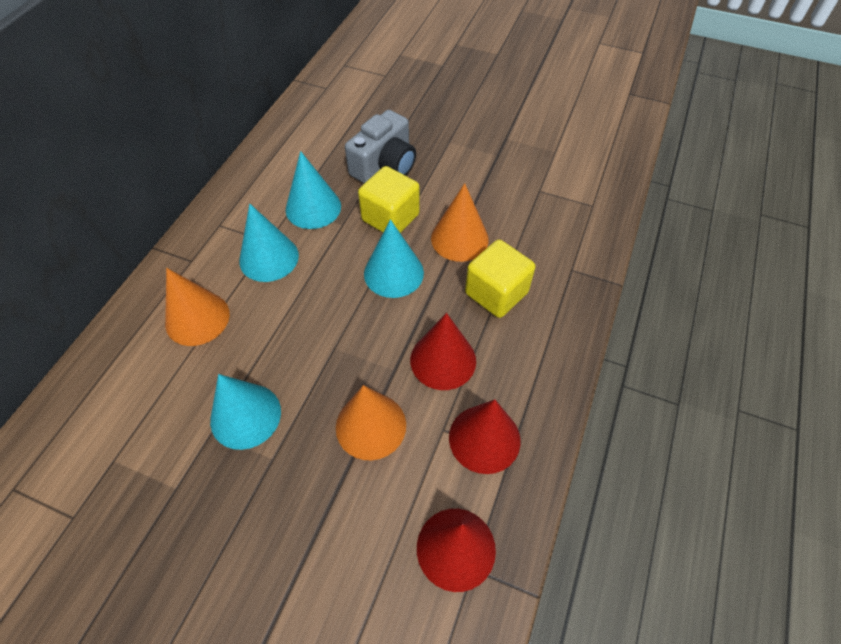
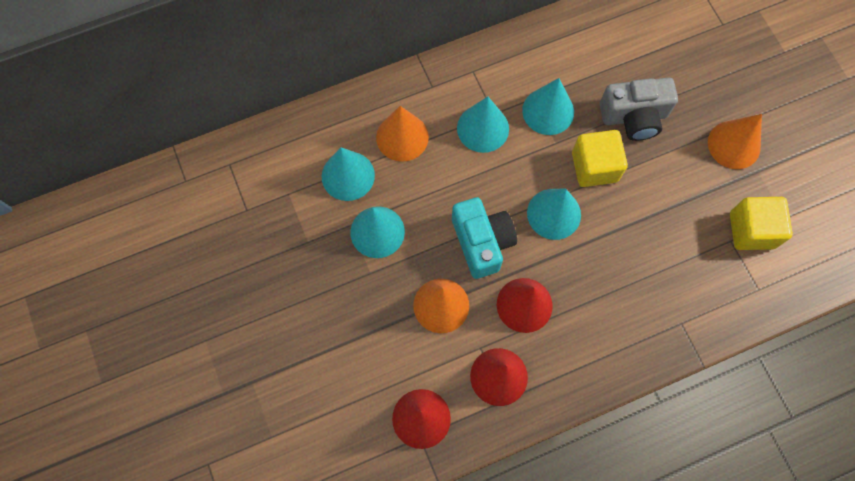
camera: 45 degrees right, 15 degrees up
orange cone [431,183,489,262] -> orange cone moved to [708,114,762,169]
yellow cube [465,240,535,318] -> yellow cube moved to [730,197,793,250]
none -> turquoise cone [322,147,375,201]
none -> turquoise camera [452,197,517,279]

